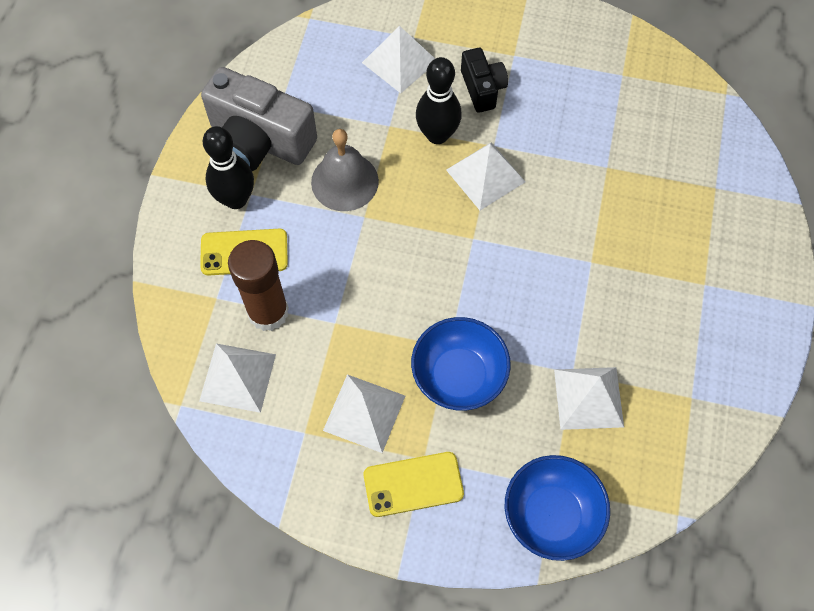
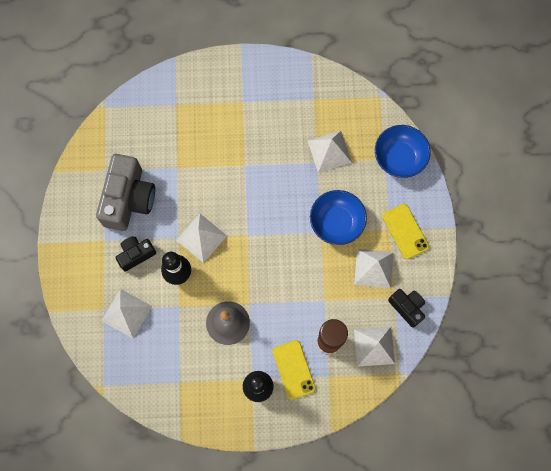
camera: 105 degrees left, 10 degrees up
grey camera [201,67,317,171] -> grey camera moved to [96,154,155,231]
none -> black camera [388,289,425,328]

